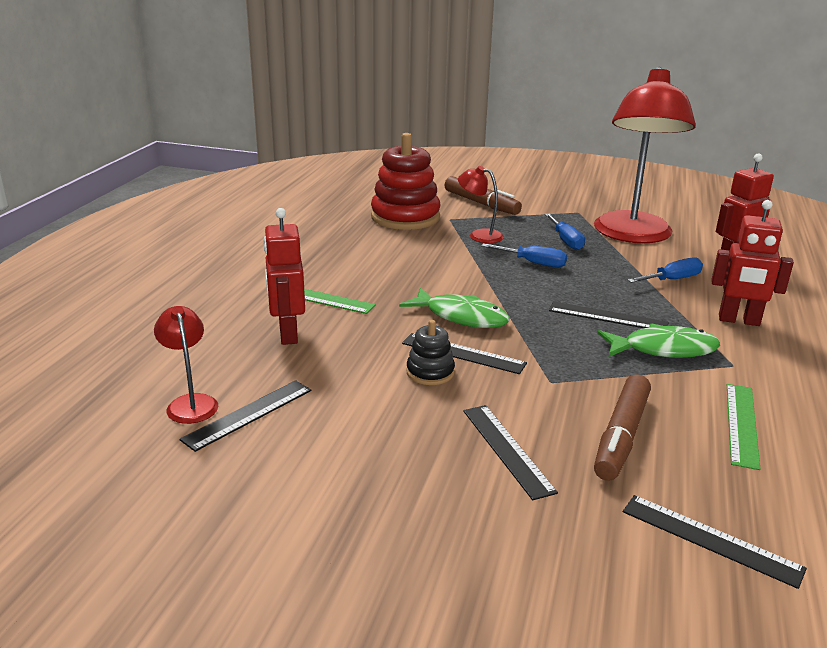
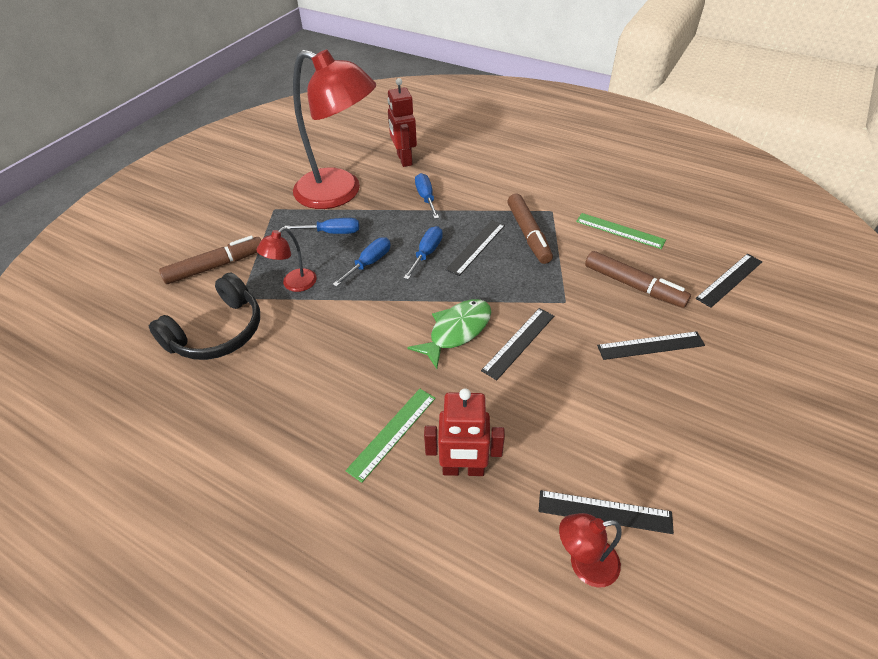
camera: 75 degrees left, 20 degrees up
black ruler [179,380,312,452] -> black ruler turned 45 degrees counterclockwise [539,490,674,534]
red stacking toy [371,133,440,230] -> black headphones [149,272,260,360]
black stacking toy [406,320,455,385] -> none
green fish [597,323,720,358] -> brown marker [507,194,553,264]
red robot [711,200,794,326] -> none
none -> blue screwdriver [404,226,443,280]

